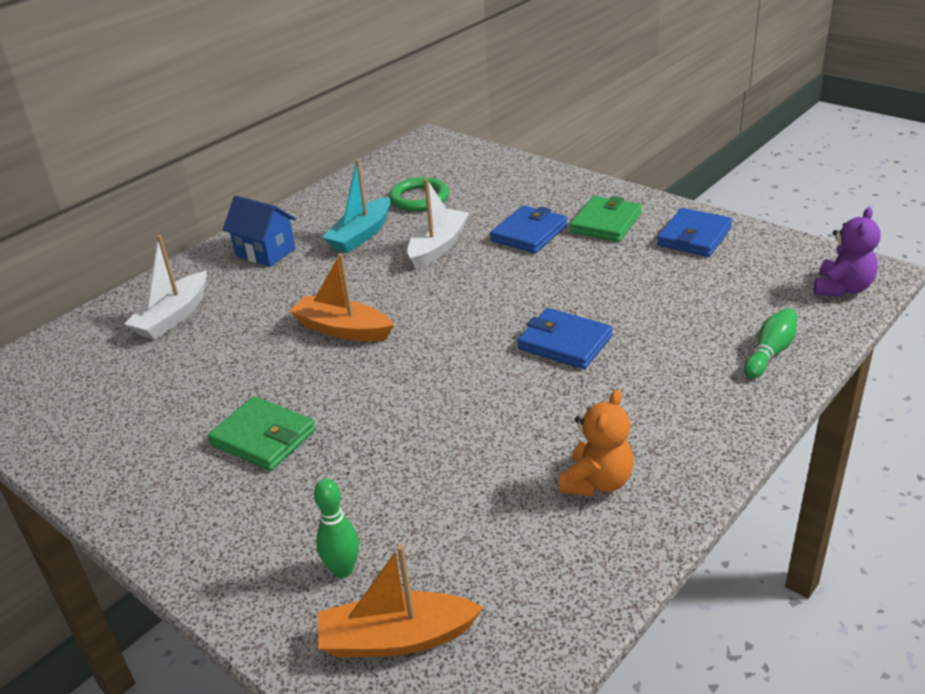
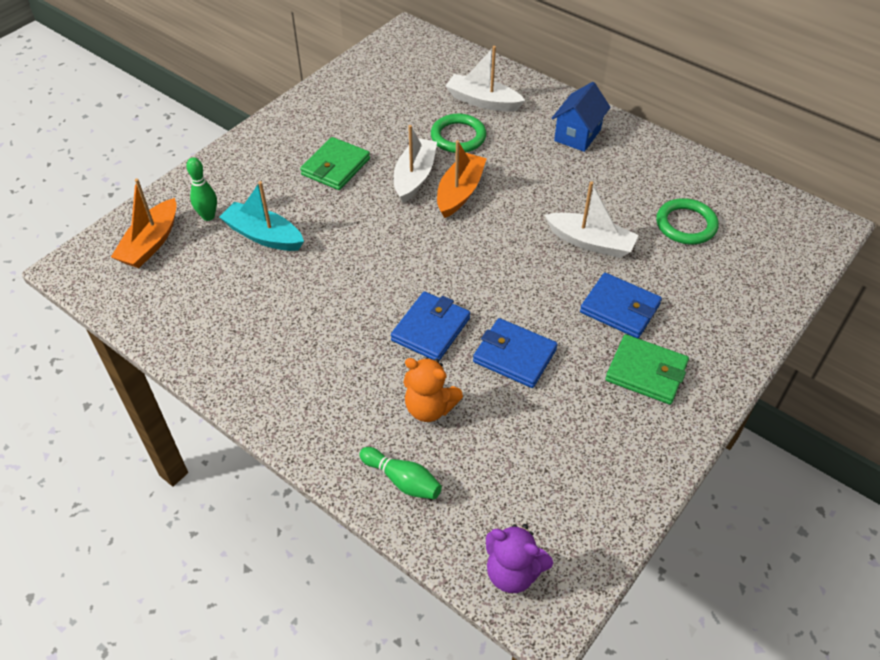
camera: 85 degrees right, 15 degrees up
orange boat [318,545,483,658] -> orange boat turned 150 degrees counterclockwise [111,179,177,268]
turquoise boat [322,159,390,253] -> turquoise boat moved to [219,181,304,251]
orange teddy bear [559,389,634,496] -> orange teddy bear moved to [403,358,463,422]
blue wallet [657,208,732,257] -> blue wallet moved to [473,318,558,388]
none -> white boat [394,125,437,203]
none -> green ring [431,114,486,153]

